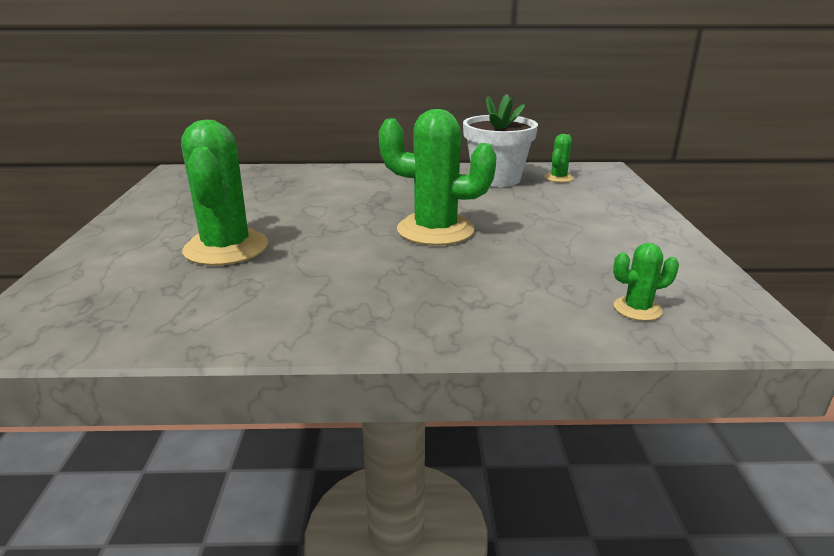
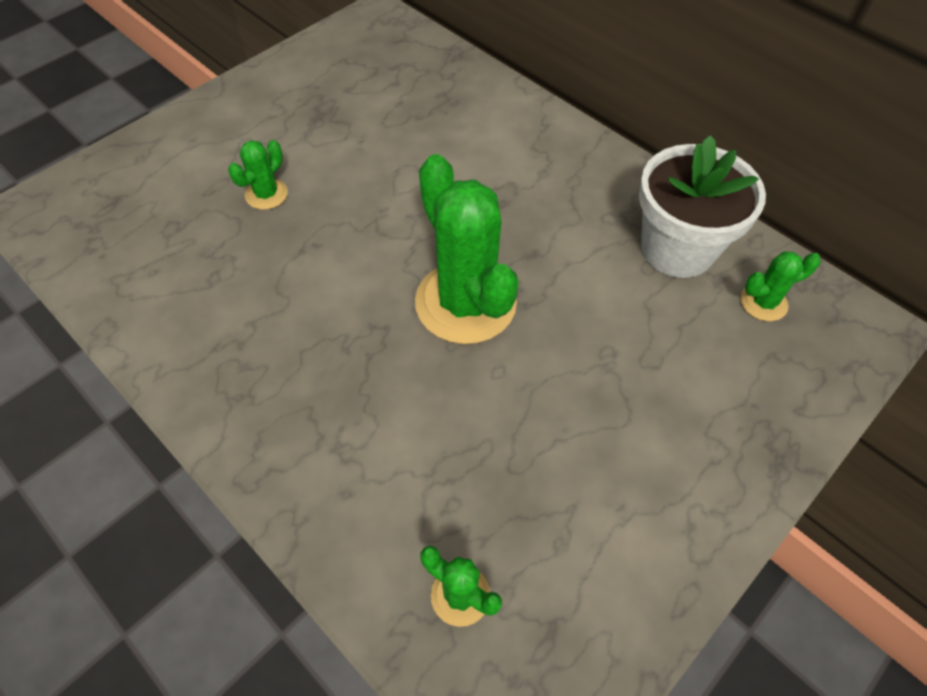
camera: 45 degrees right, 30 degrees up
green cactus [181,120,268,266] -> green cactus [228,140,288,210], size x0.46

